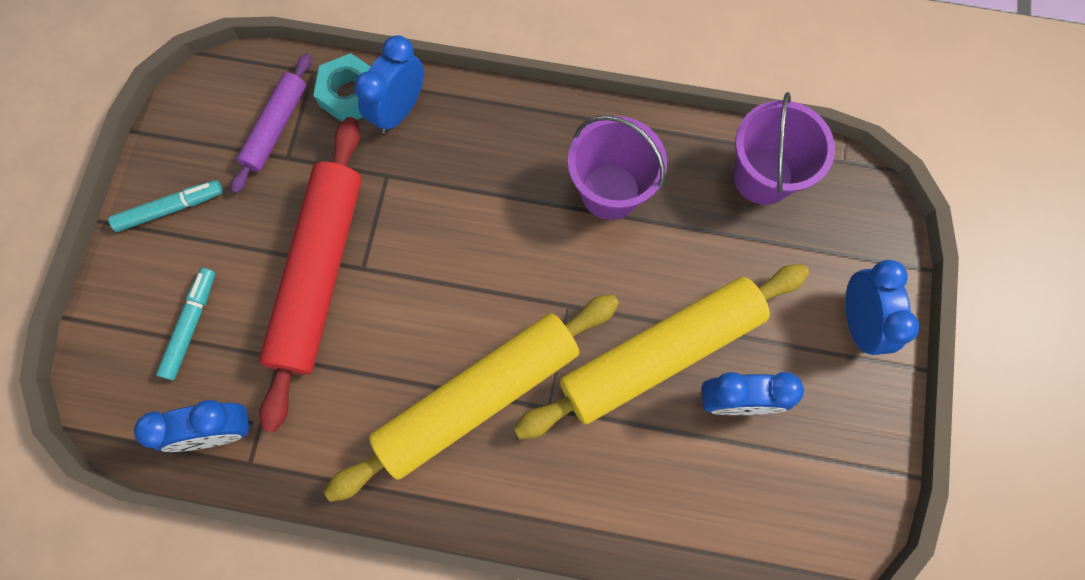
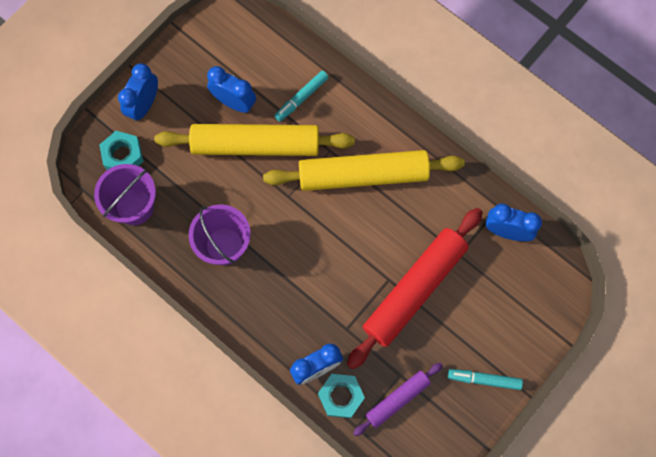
camera: 150 degrees left, 0 degrees up
turquoise marker [156,268,215,380] -> turquoise marker moved to [274,71,329,122]
none -> turquoise nut [99,131,144,170]

